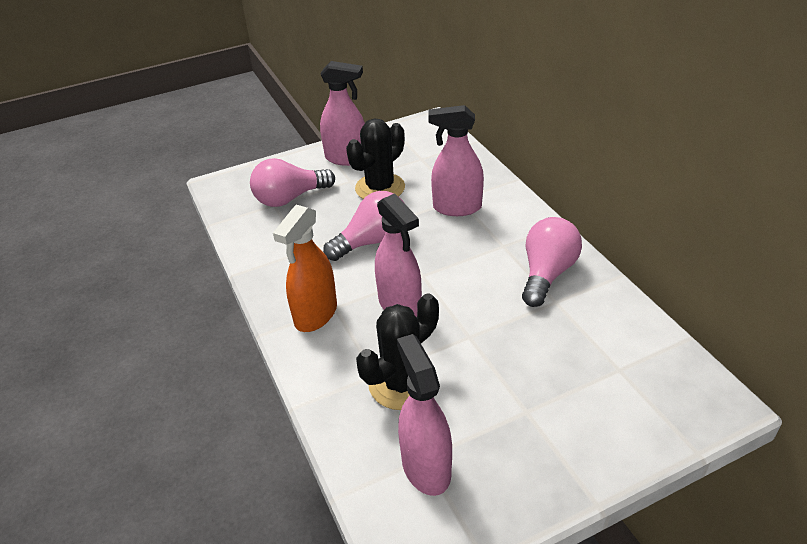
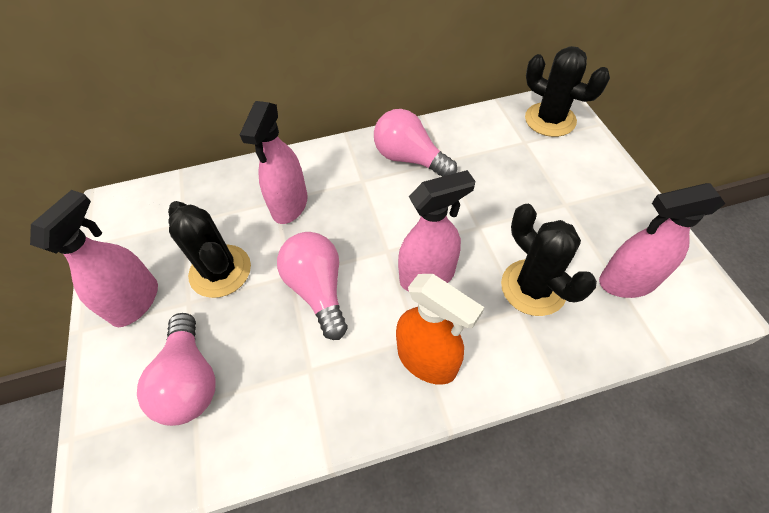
camera: 80 degrees left, 15 degrees up
none -> black cactus [525,46,610,137]

